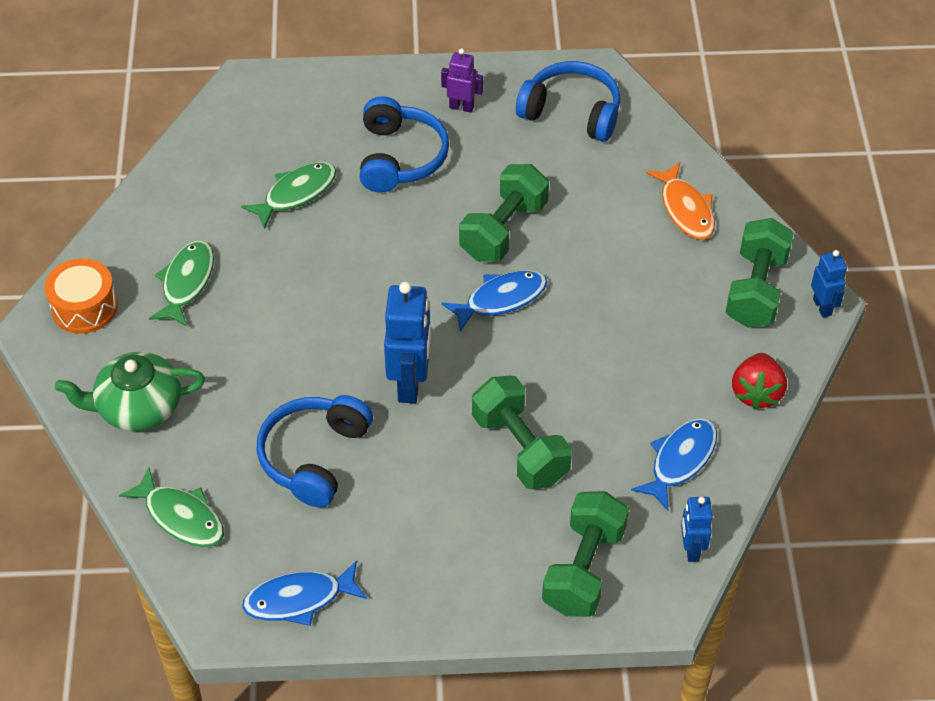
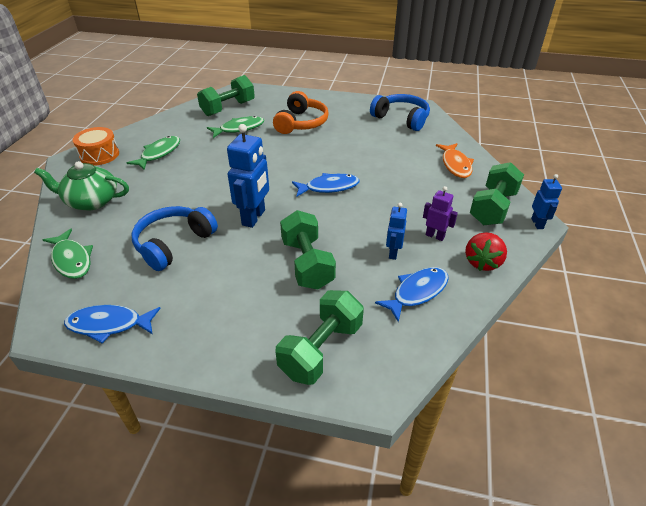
camera: 15 degrees right, 10 degrees down
blue headphones [360,96,449,193] -> orange headphones [273,91,329,134]
purple robot [441,48,483,113] -> purple robot moved to [423,186,458,241]
green dumbbell [459,164,549,262] -> green dumbbell moved to [197,75,255,116]
blue robot [681,497,713,562] -> blue robot moved to [386,203,407,260]

